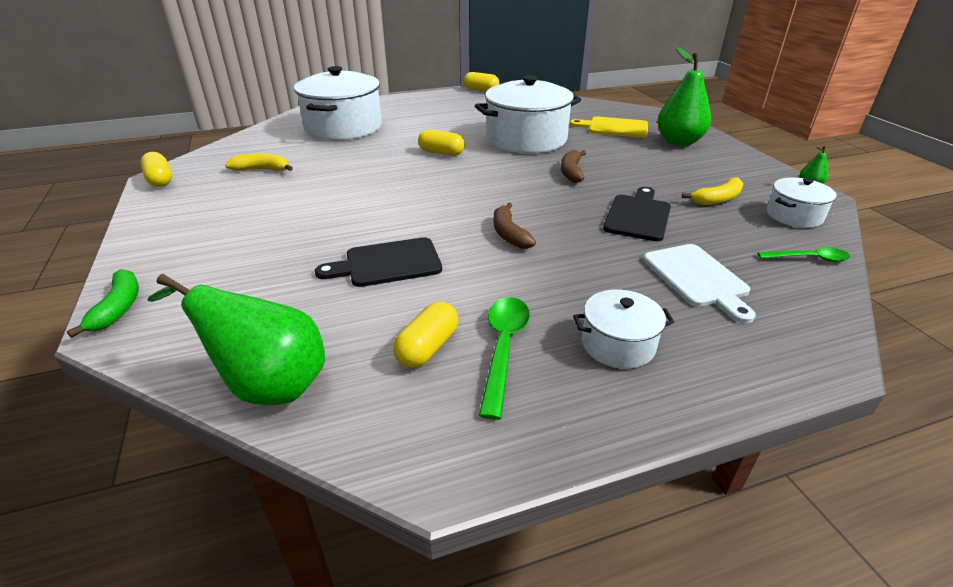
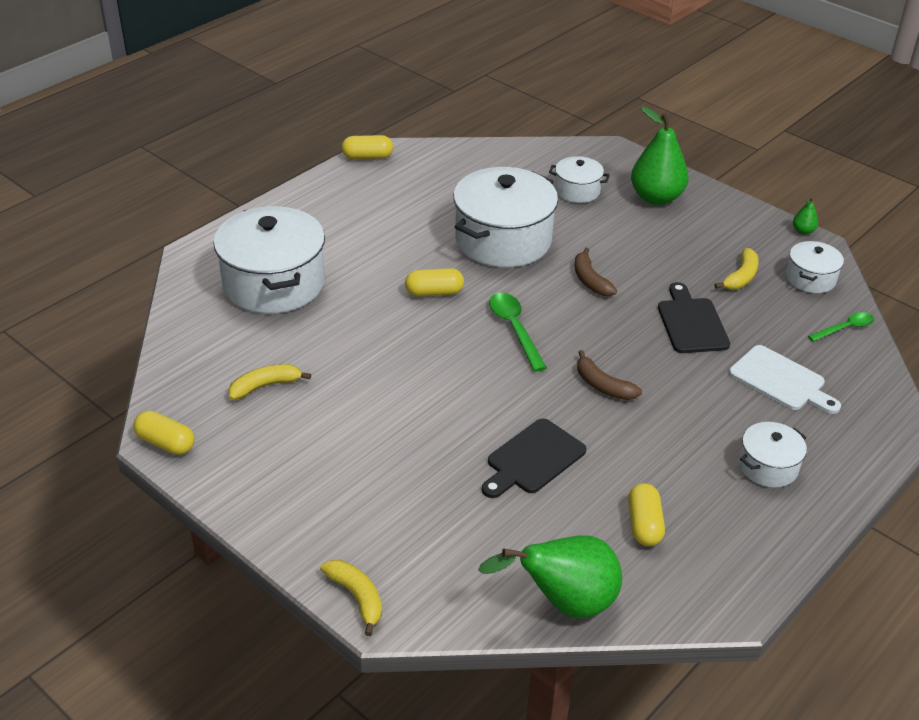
camera: 30 degrees left, 5 degrees up
green banana [67,269,139,338] -> yellow banana [320,560,382,636]
green spoon [479,297,530,420] -> green spoon moved to [489,293,547,372]
yellow cutting board [570,116,648,138] -> white pot [549,156,610,203]

